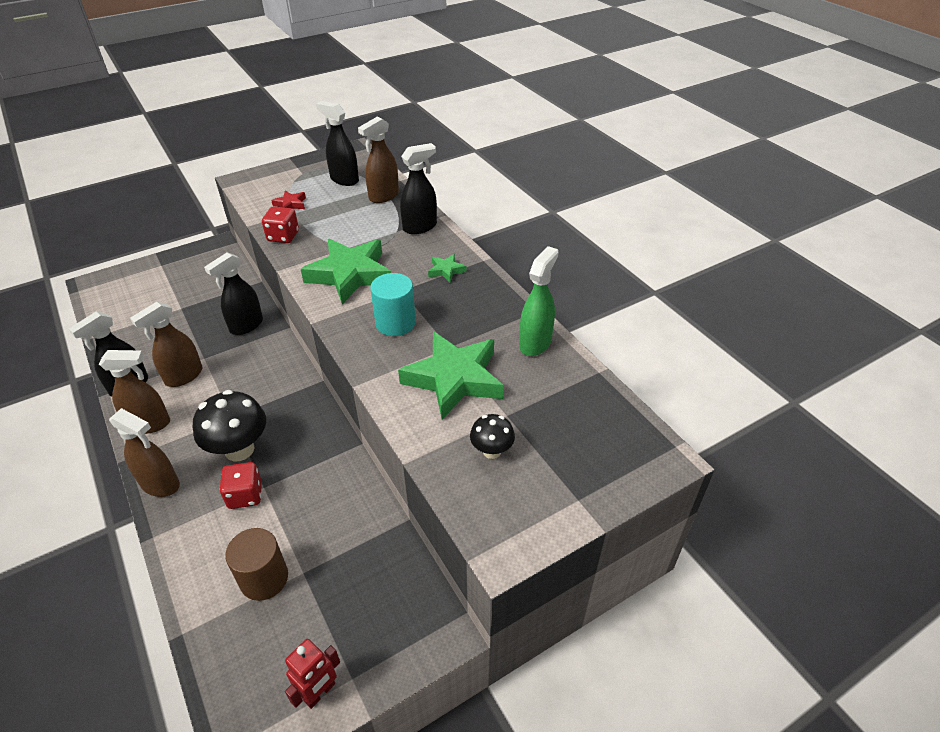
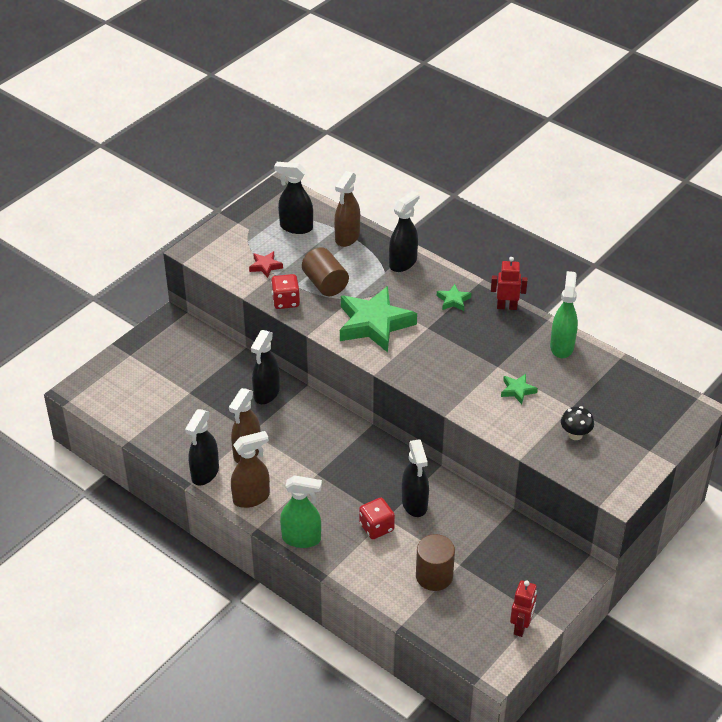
camera: 20 degrees left, 0 degrees up
brown spray bottle [109,408,180,497] -> green spray bottle [280,475,322,548]
black mushroom [193,390,266,461] -> none
turquoise cylinder [370,273,416,336] -> none
green star [398,331,503,419] -> green star [501,374,538,404], size x0.44
none -> brown cylinder [302,247,349,296]
none -> black spray bottle [402,440,429,517]
none -> red robot [491,257,528,310]

